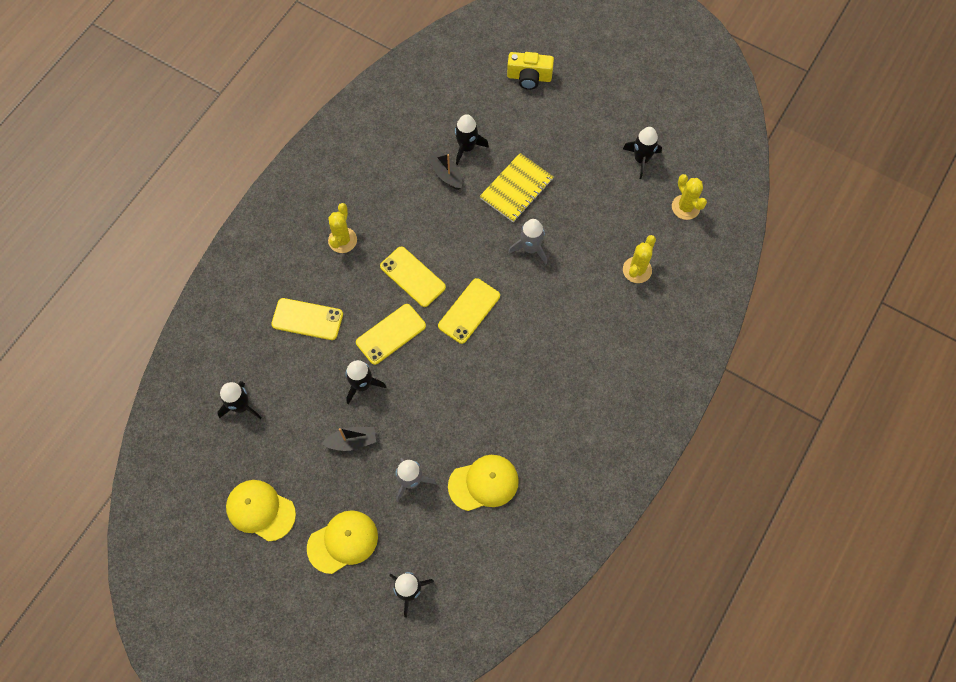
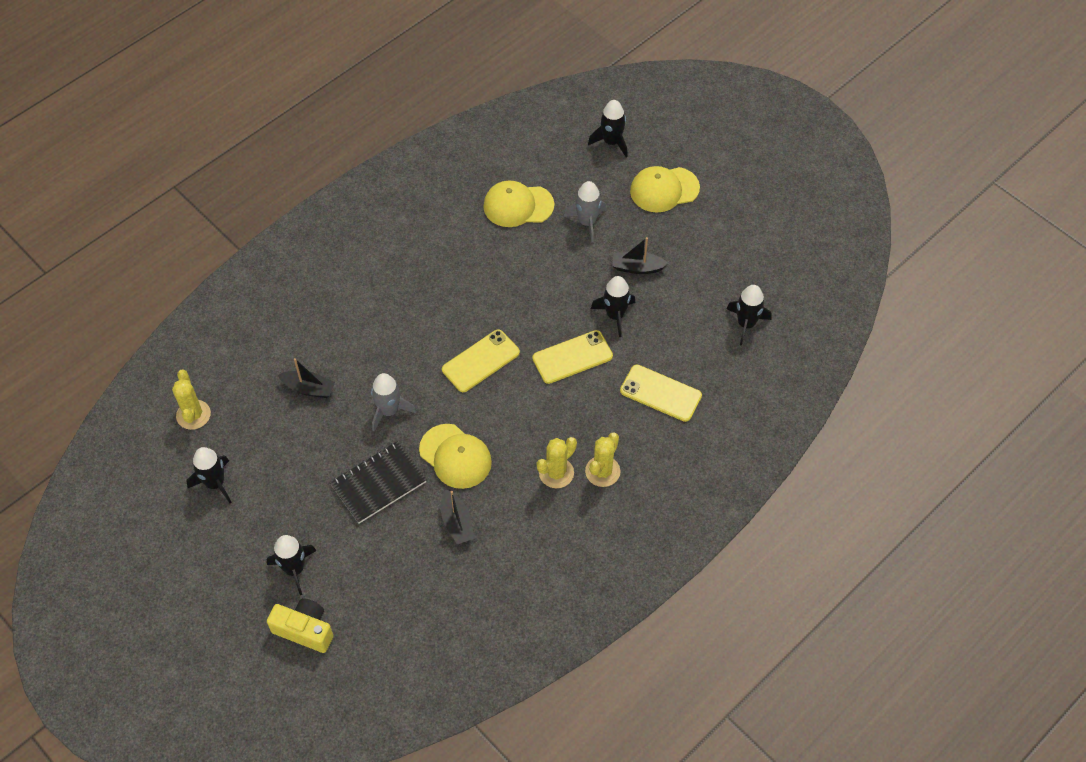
camera: 165 degrees left, 10 degrees down
yellow cap [226,480,296,542] -> yellow cap moved to [419,424,492,489]
yellow phone [380,247,446,307] -> none
black rocket [455,114,489,165] -> black rocket moved to [267,535,316,595]
yellow notebook [480,153,554,222] -> black notebook [330,441,427,524]
yellow cactus [623,235,656,283] -> yellow cactus moved to [537,437,577,488]
none -> black boat [278,358,335,398]

